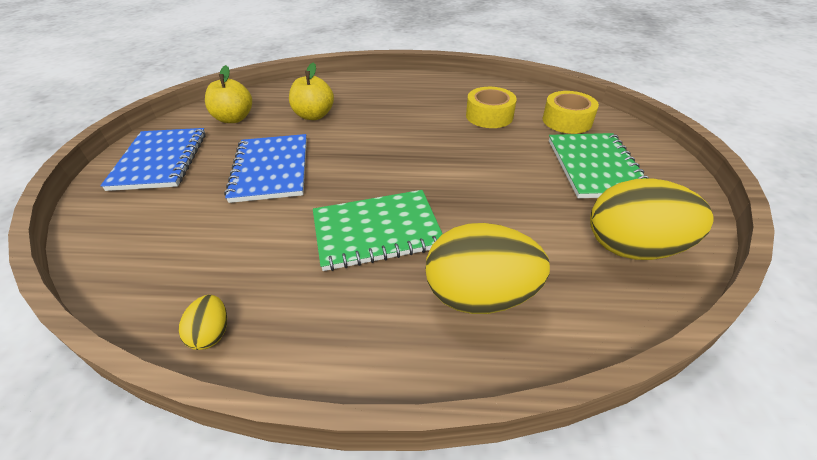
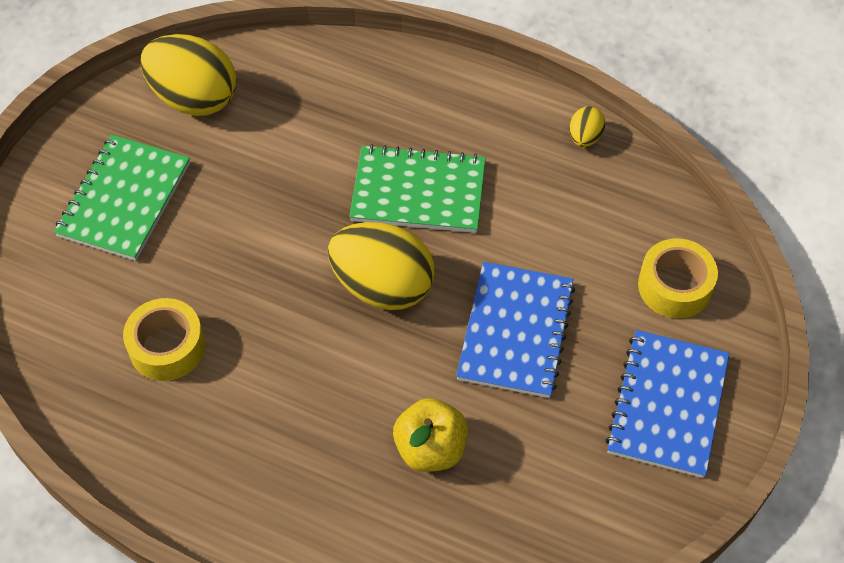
camera: 160 degrees left, 15 degrees up
yellow apple [205,65,252,123] -> none
yellow egg [425,223,550,314] -> yellow egg moved to [328,222,435,310]
yellow tape [543,91,599,134] -> yellow tape moved to [638,238,718,318]

